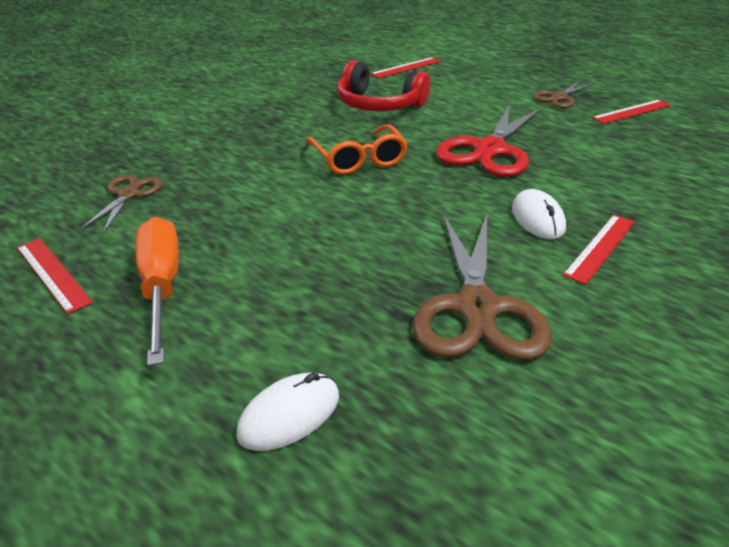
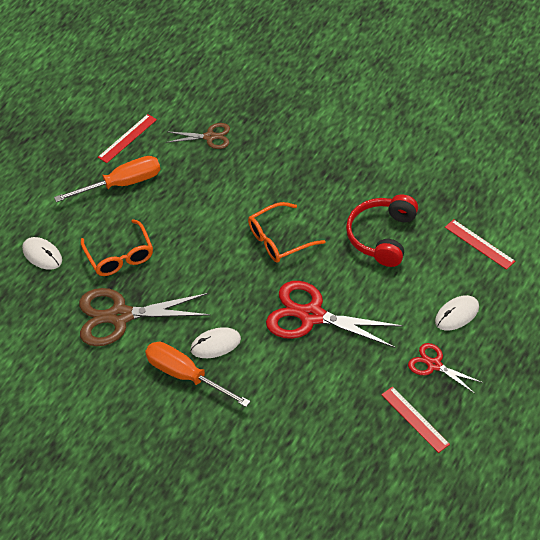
camera: 85 degrees right, 15 degrees up
brown scissors [533,81,594,108] -> red scissors [408,343,483,393]
red ruler [563,215,635,285] -> orange screwdriver [145,342,251,407]
none -> orange glasses [81,219,153,276]
none -> white mouse [435,295,479,331]

